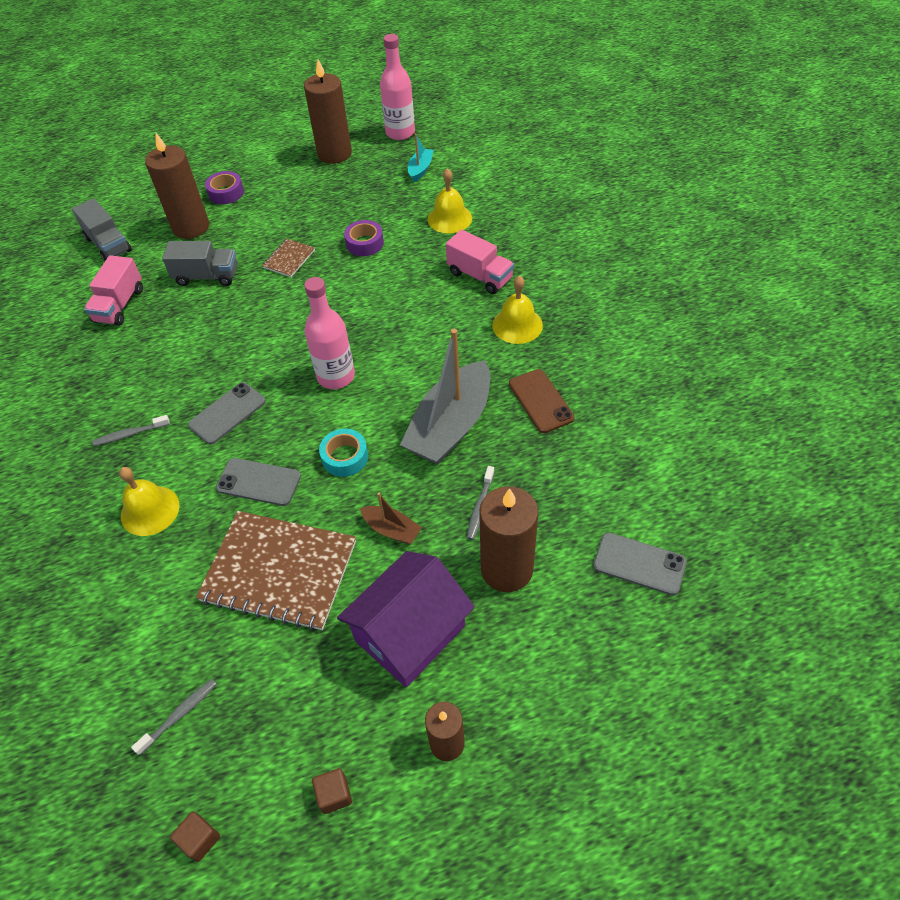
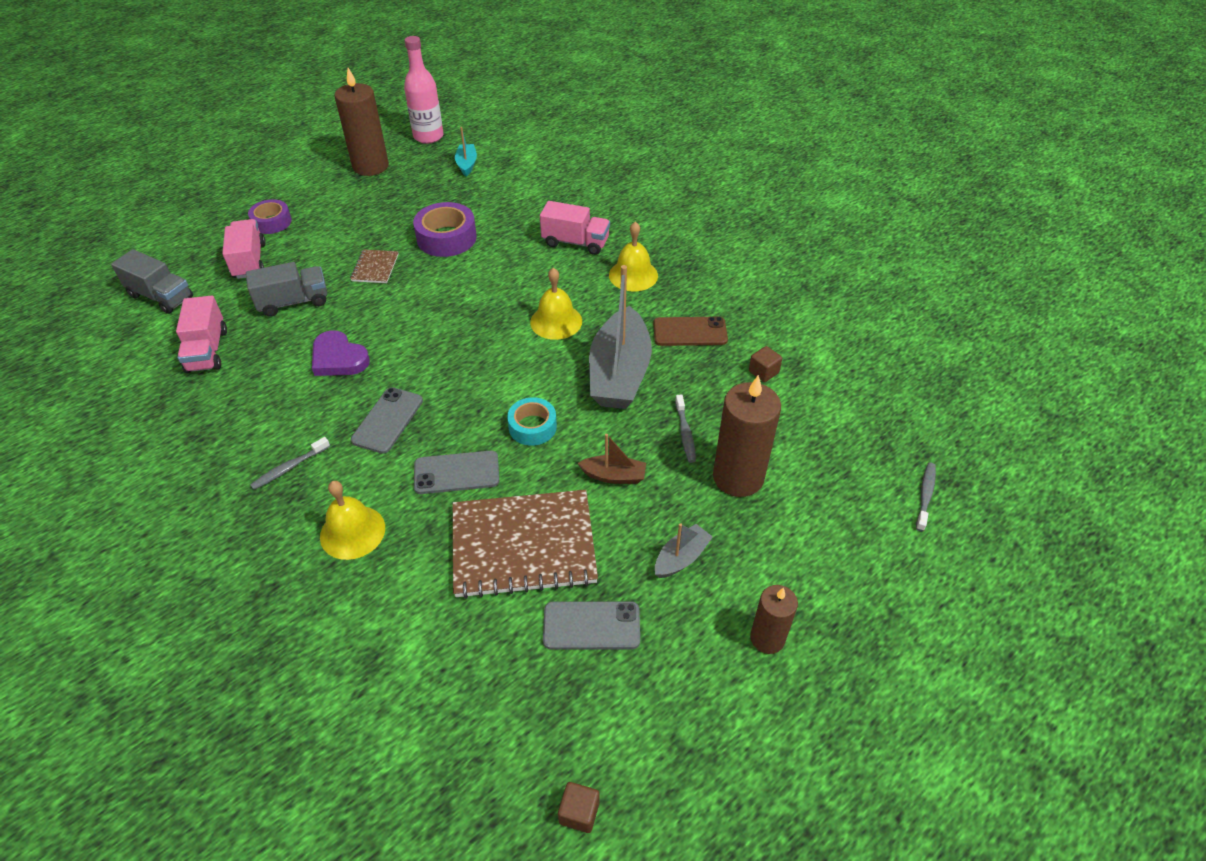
camera: 25 degrees left, 5 degrees down
grey toothbrush [131,679,217,755] -> grey toothbrush moved to [916,463,936,532]
brown candle [145,133,209,239] -> pink truck [222,219,266,279]
pink bottle [304,277,355,389] -> none
brown cube [312,768,352,814] -> brown cube moved to [749,346,782,382]
purple house [337,551,475,687] -> grey boat [655,523,713,578]
purple tape [344,220,384,256] -> purple tape [413,202,477,257], size x1.53
yellow bell [428,168,472,233] -> yellow bell moved to [530,268,582,340]
brown phone [509,369,575,433] -> brown phone turned 45 degrees counterclockwise [653,317,728,346]
grey phone [593,533,687,595] -> grey phone moved to [543,601,640,649]
none -> purple heart [312,330,370,376]

